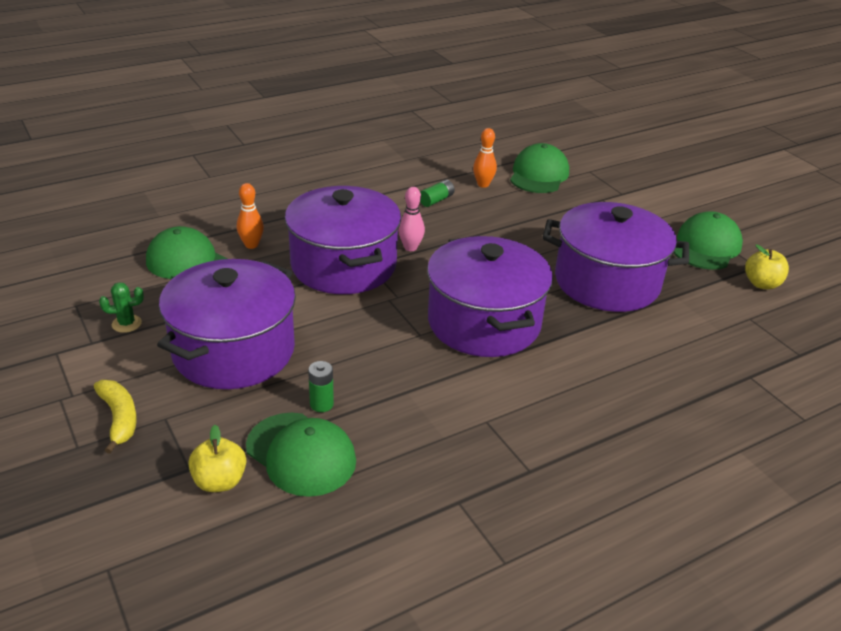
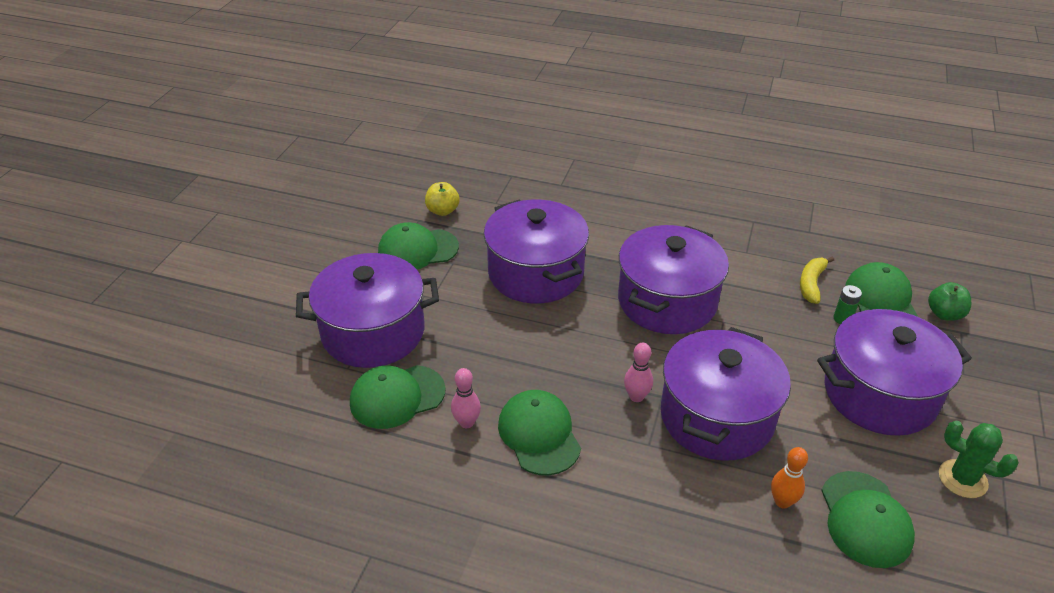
camera: 130 degrees left, 5 degrees up
yellow banana [94,380,137,454] -> yellow banana moved to [800,257,834,304]
green cactus [99,282,144,333] -> green cactus [939,421,1019,498], size x1.57
yellow apple [188,425,246,492] -> green apple [928,282,971,321]
green battery [420,180,455,207] -> green cap [498,390,581,475]
orange bowling pin [473,128,497,188] -> pink bowling pin [451,368,481,428]
none -> purple pot [296,253,439,368]

